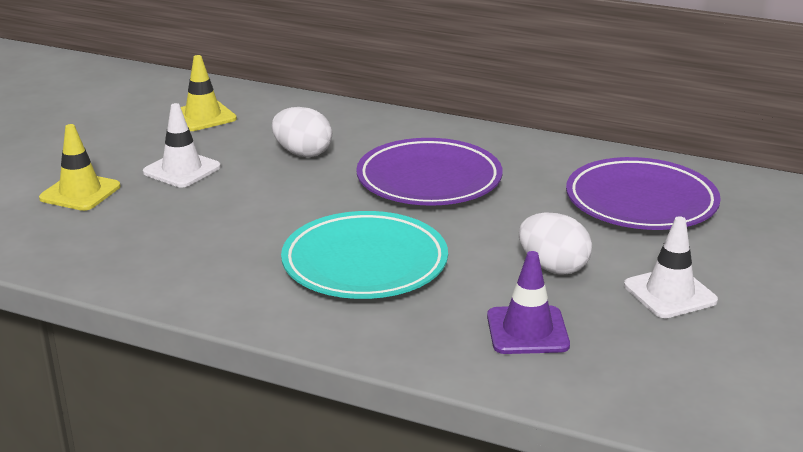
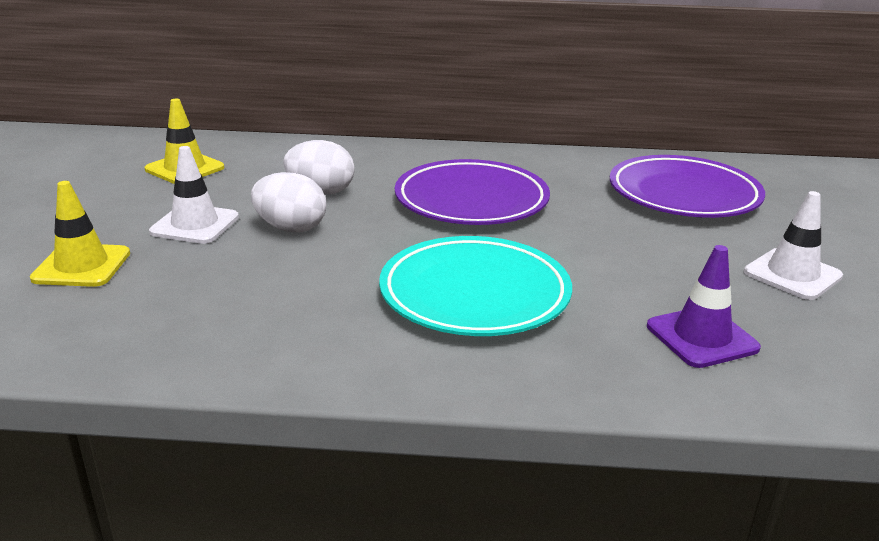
camera: 20 degrees left, 0 degrees up
white egg [519,213,592,275] -> white egg moved to [251,172,326,232]

